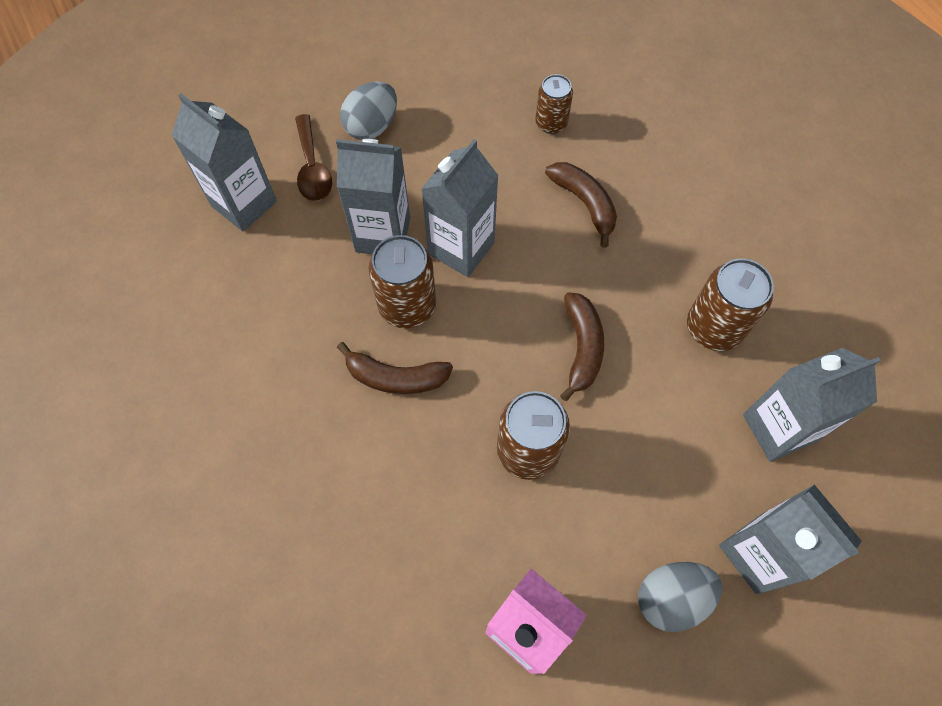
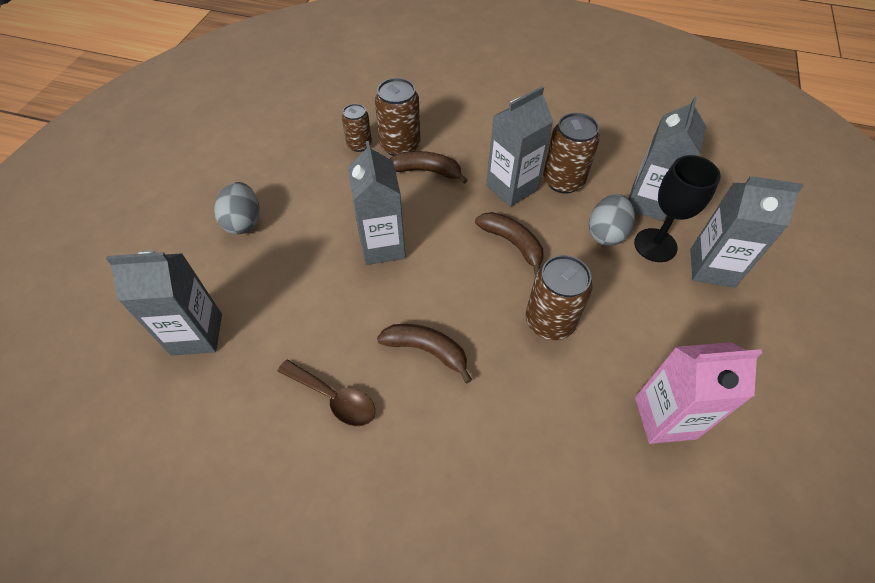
camera: 45 degrees left, 10 degrees down
brown spoon [295,114,332,201] -> brown spoon moved to [277,359,375,426]
grey carton [336,139,410,254] -> grey carton moved to [486,86,554,207]
brown banana [337,342,453,394] -> brown banana turned 120 degrees counterclockwise [377,324,472,383]
brown can [368,235,436,329] -> brown can moved to [375,78,420,156]
grey egg [638,562,722,632] -> grey egg moved to [589,194,635,246]
none -> black goblet [634,155,721,262]

